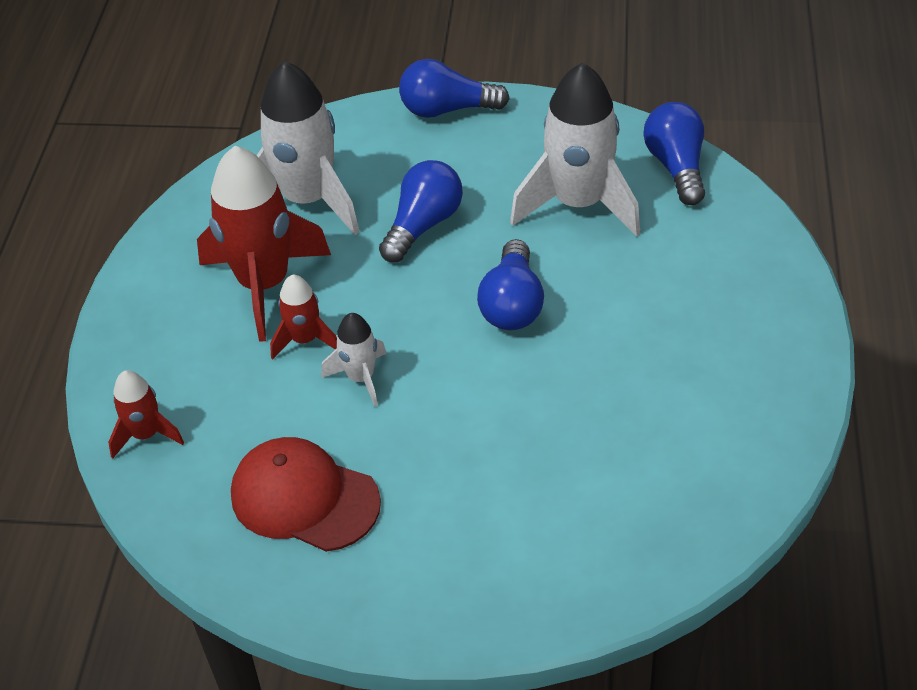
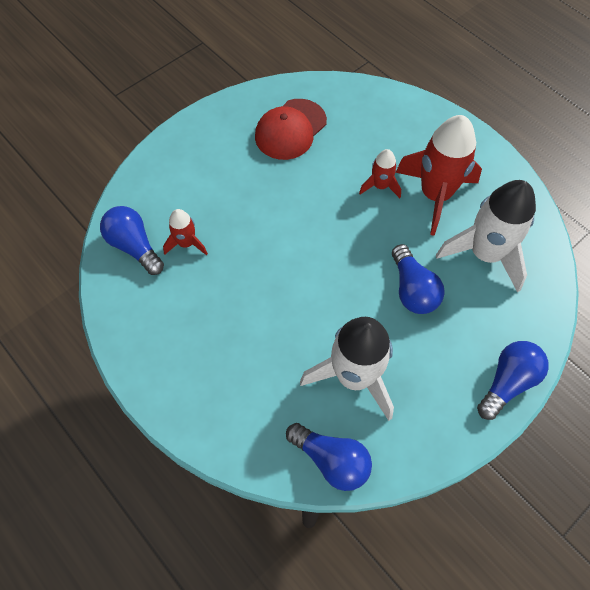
camera: 130 degrees right, 15 degrees up
red rocket [108,370,184,459] -> red rocket moved to [163,209,208,255]
red cap [231,437,381,552] -> red cap turned 150 degrees clockwise [255,99,327,160]
white rocket [321,313,387,407] -> none
blue light bulb [477,239,544,330] -> blue light bulb moved to [100,206,164,275]

